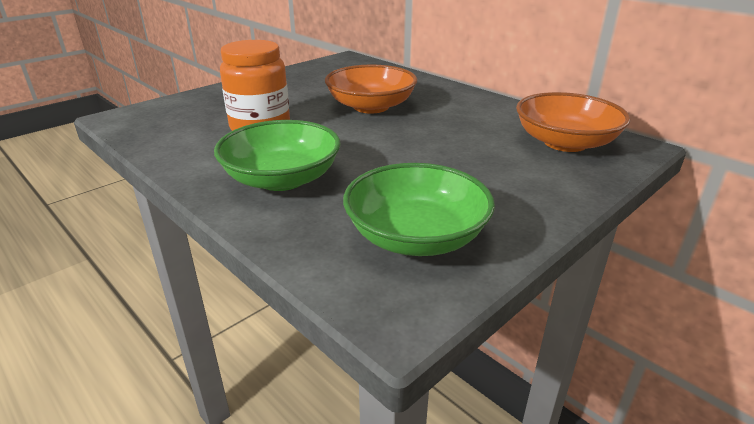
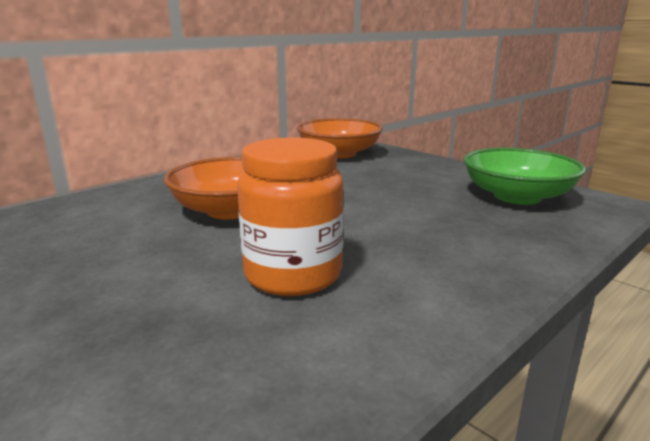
camera: 90 degrees left, 10 degrees down
green bowl [214,120,341,191] -> none

